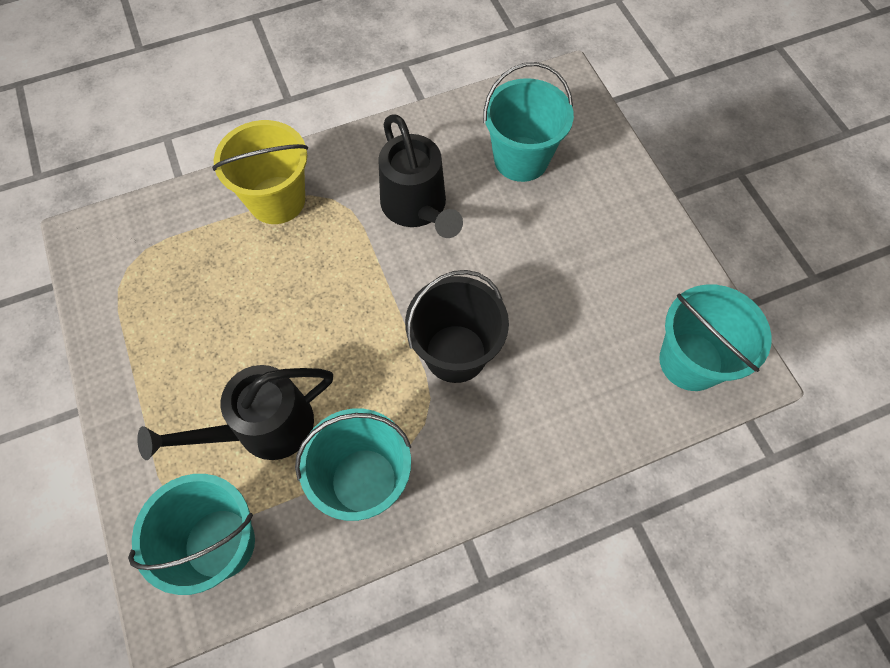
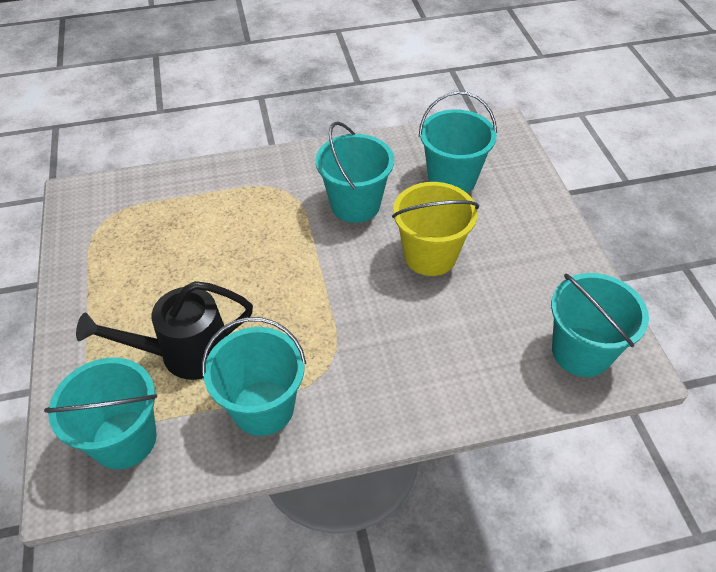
camera: 10 degrees right, 15 degrees down
yellow bucket [212,120,308,224] -> yellow bucket moved to [392,182,479,276]
black watering can [378,114,463,238] -> turquoise bucket [315,122,394,223]
black bucket [405,270,509,383] -> none

